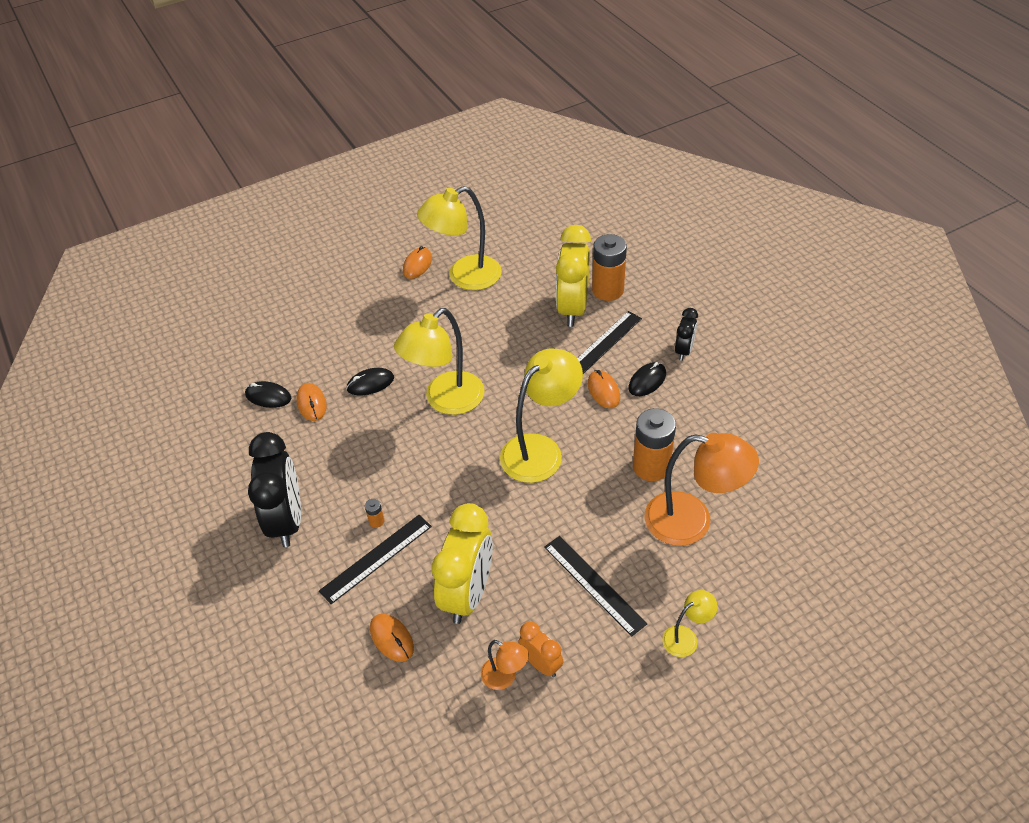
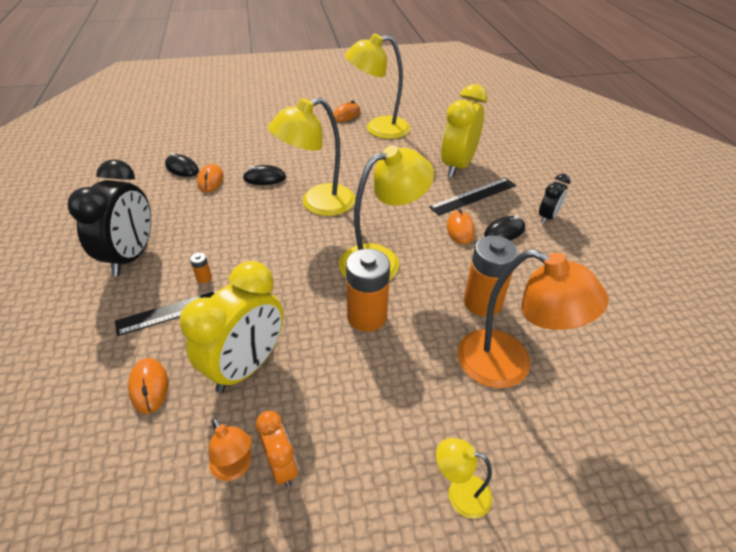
camera: 15 degrees right, 5 degrees down
black ruler [544,536,647,637] -> none
orange battery [592,234,627,301] -> orange battery moved to [346,249,390,332]
yellow lamp [662,590,718,657] -> yellow lamp turned 150 degrees counterclockwise [436,438,492,519]

